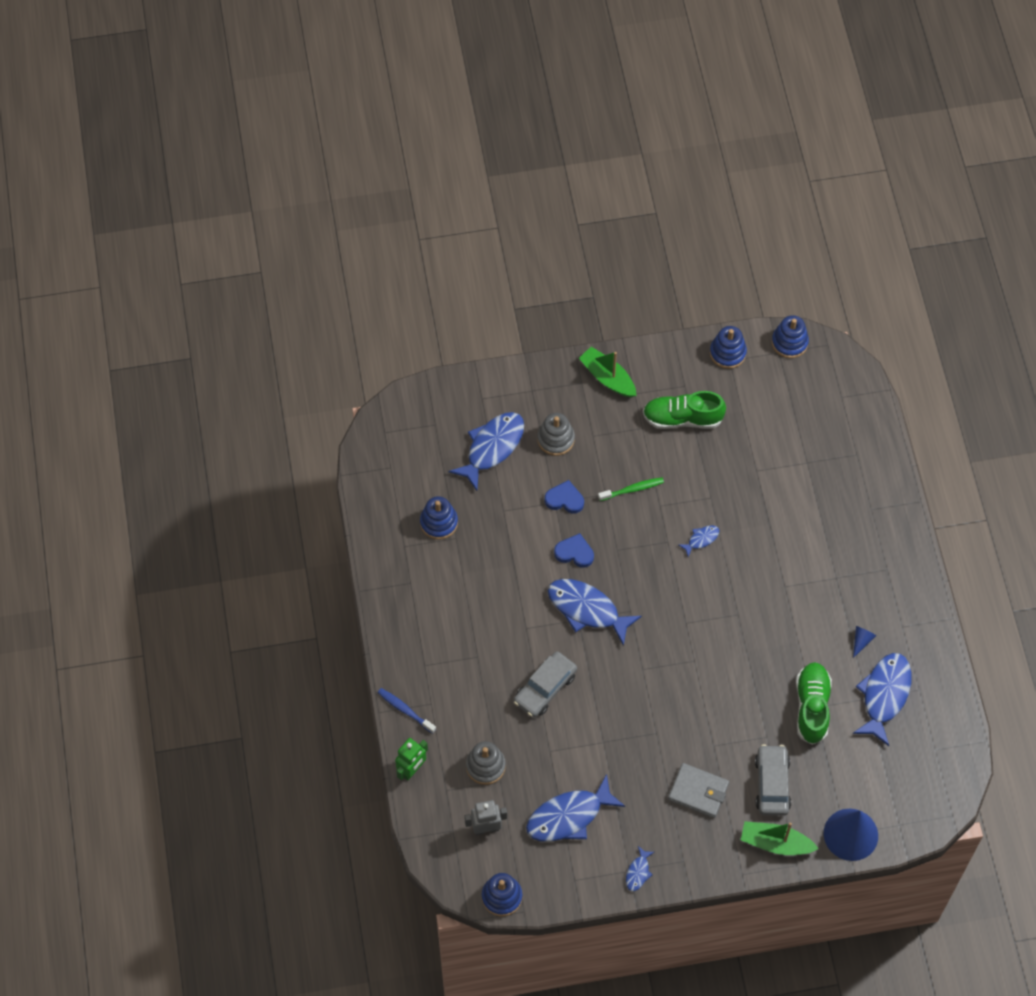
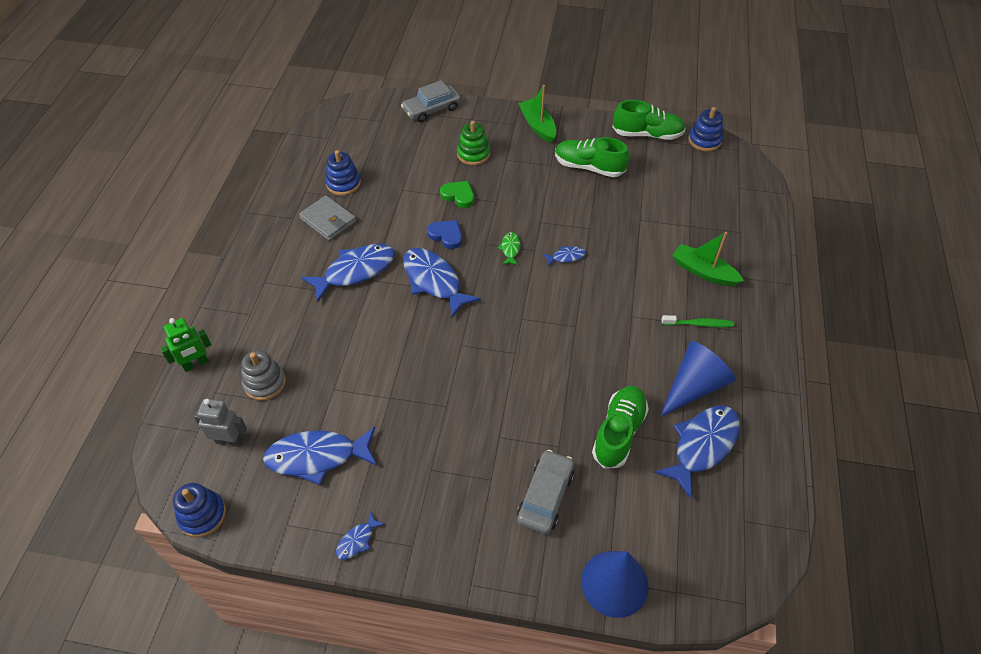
camera: 20 degrees right, 10 degrees down
blue toothbrush [377,688,436,734] -> none
blue fish [448,412,524,491] -> blue fish moved to [301,244,395,303]
grey car [514,651,577,717] -> grey car moved to [401,80,461,122]
grey stacking toy [537,413,575,456] -> green stacking toy [457,121,490,165]
blue heart [545,480,584,513] -> green heart [440,181,474,208]
green toothbrush [598,477,664,501] -> green toothbrush moved to [661,315,734,327]
grey wallet [668,763,729,818] -> grey wallet moved to [299,195,356,241]
blue stacking toy [710,326,747,369] -> green shoe [612,100,686,140]
green boat [741,821,819,855] -> green boat moved to [672,232,744,286]
blue cone [853,626,876,658] -> blue cone [660,341,736,417], size x2.34
none -> green fish [497,232,520,265]

